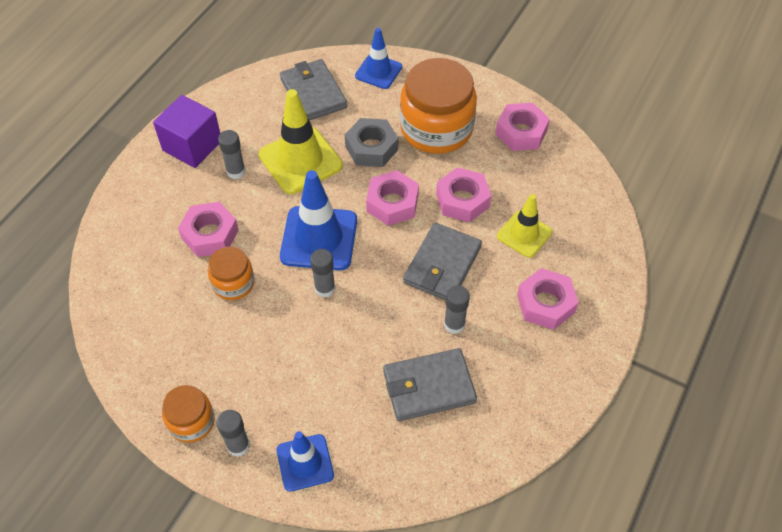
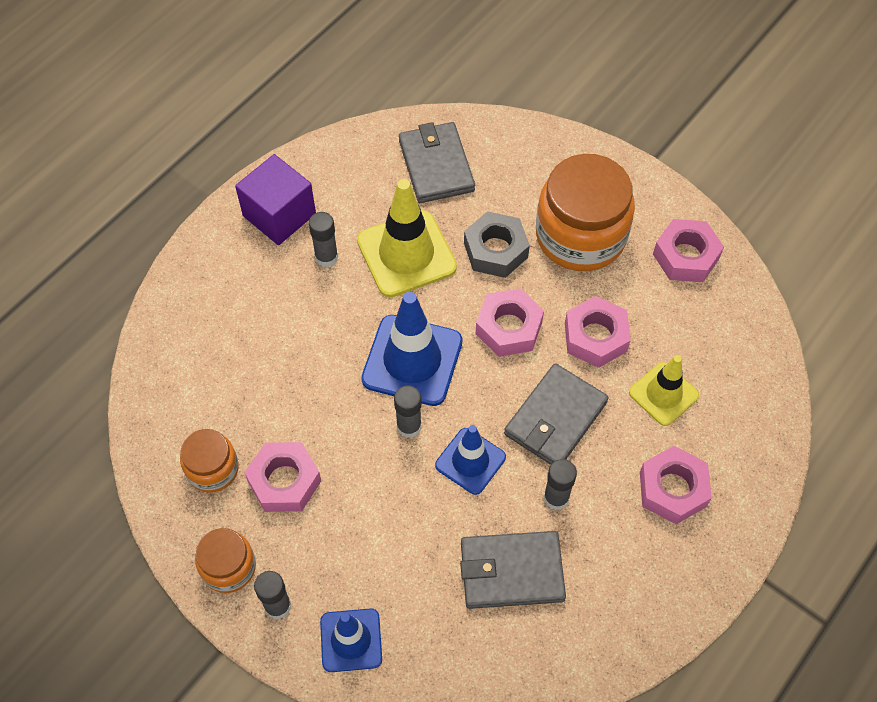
camera: 10 degrees right, 5 degrees up
pink nut [178,202,239,257] -> pink nut moved to [245,442,321,512]
orange jar [208,247,255,300] -> orange jar moved to [180,429,239,493]
blue traffic cone [355,28,402,89] -> blue traffic cone moved to [435,425,506,495]

